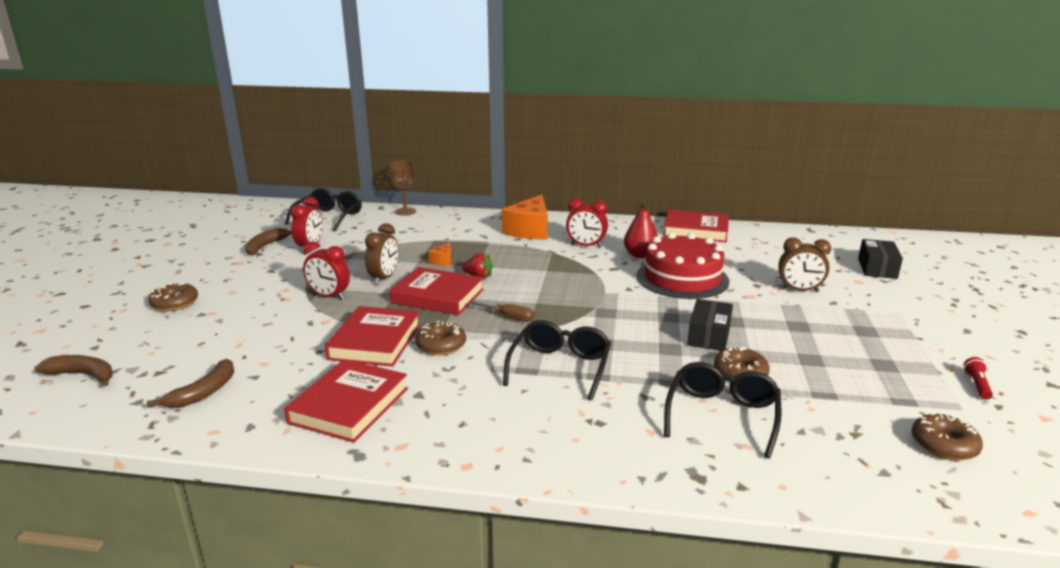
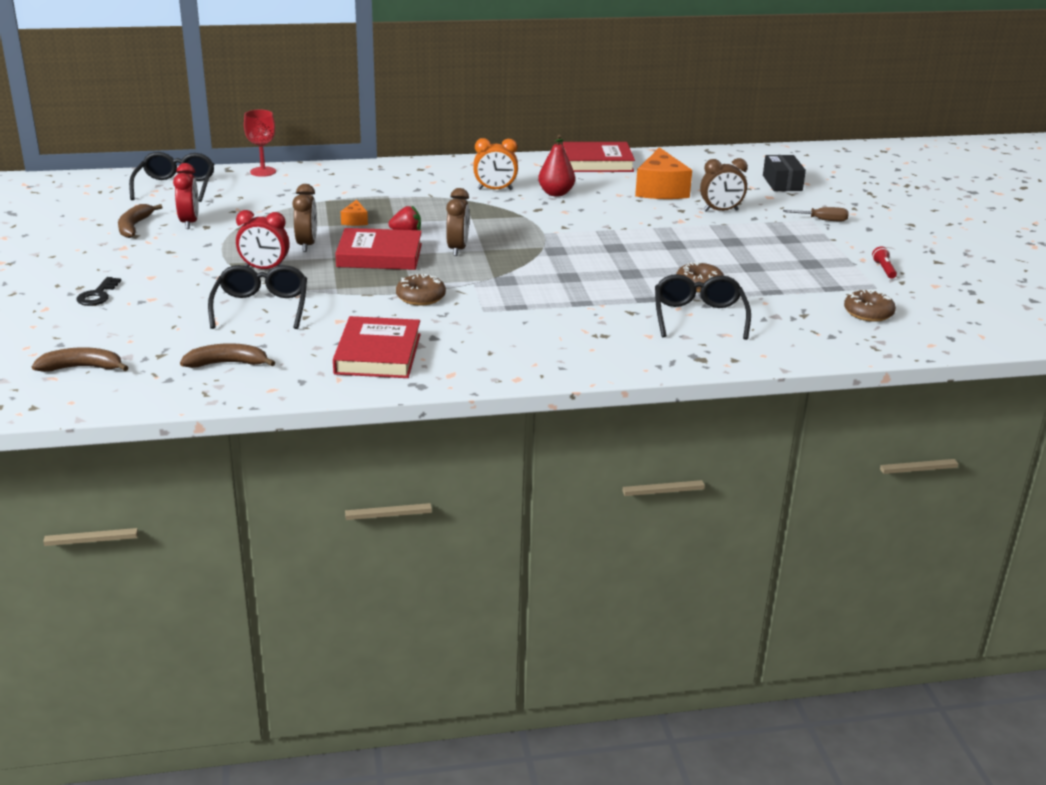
camera: 20 degrees left, 5 degrees up
brown banana [147,359,235,408] -> brown banana turned 105 degrees counterclockwise [180,343,275,368]
brown donut [148,282,198,311] -> black key [76,277,121,306]
red book [325,306,421,366] -> none
brown goblet [390,160,416,216] -> red goblet [244,110,276,177]
brown screwdriver [470,301,534,322] -> brown screwdriver moved to [783,207,849,222]
orange cheese [502,194,548,239] -> orange cheese moved to [635,147,692,199]
black glasses [503,320,611,400] -> black glasses moved to [208,265,307,329]
red clock [566,198,608,248] -> orange clock [473,138,518,190]
red cake [636,233,729,299] -> none
black box [687,299,733,351] -> none
none -> brown clock [446,188,469,256]

